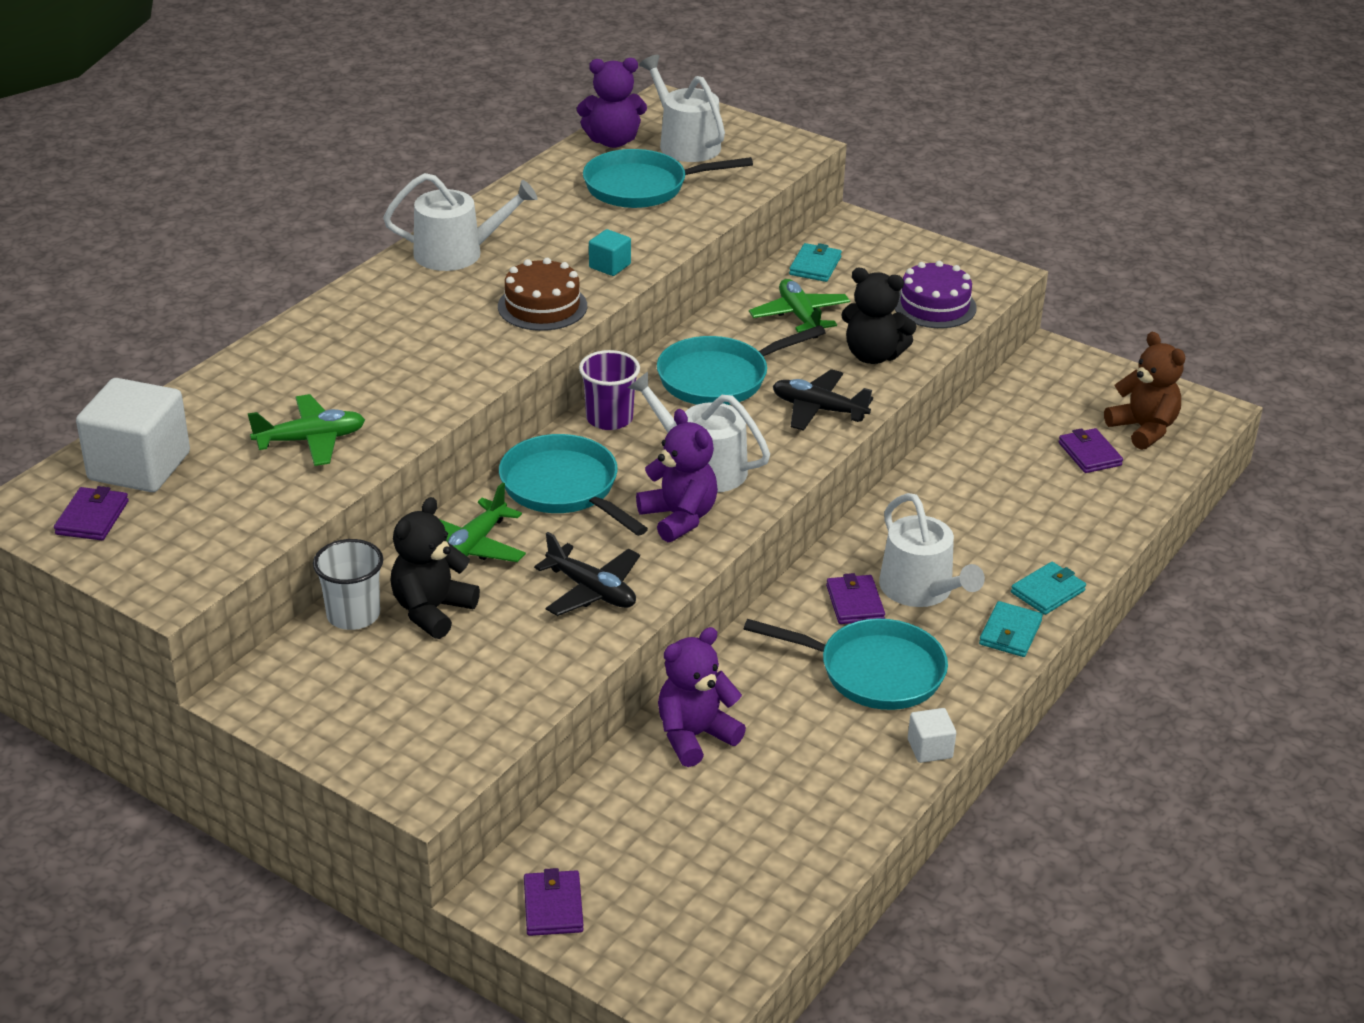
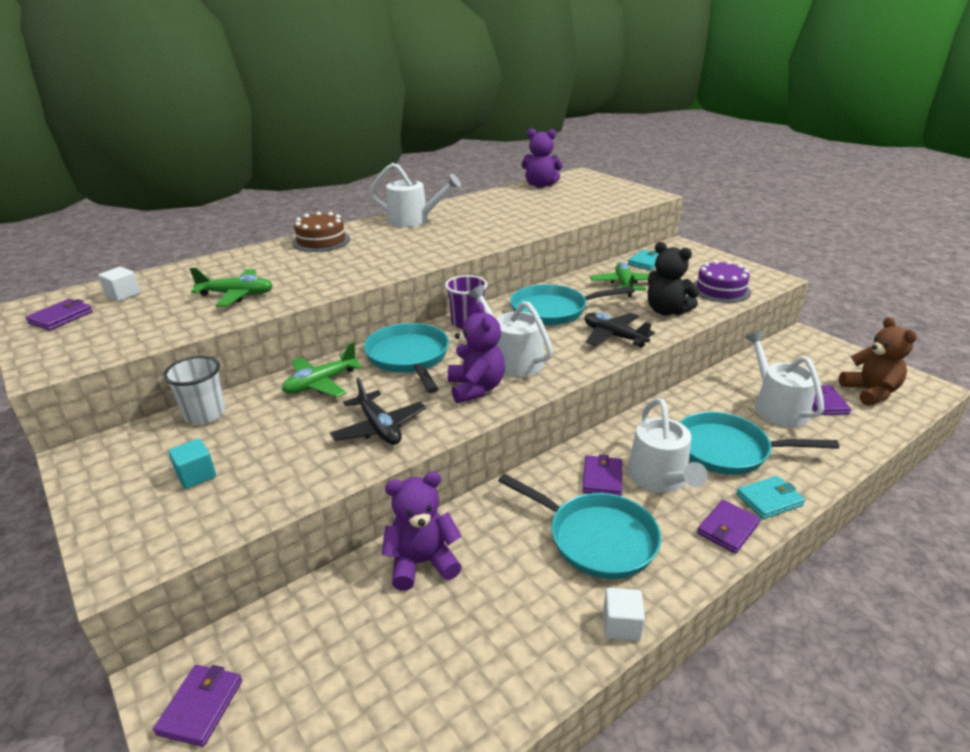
camera: 20 degrees right, 5 degrees down
white cube [76,378,190,492] -> white cube [98,267,140,301], size x0.47
black teddy bear [391,497,480,639] -> none
brown cake [498,258,587,331] -> brown cake moved to [292,212,350,252]
turquoise pan [583,149,753,208] -> turquoise pan moved to [679,412,839,475]
turquoise cube [589,229,631,276] -> turquoise cube moved to [168,439,216,489]
white watering can [639,55,725,162] -> white watering can moved to [745,331,824,427]
turquoise wallet [979,601,1043,657] -> purple wallet [697,500,760,554]

